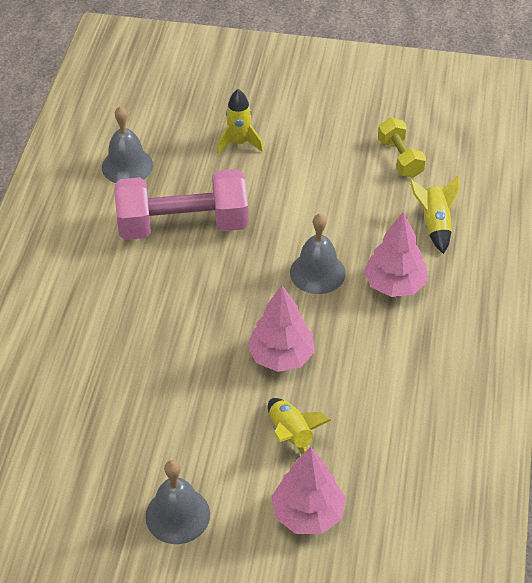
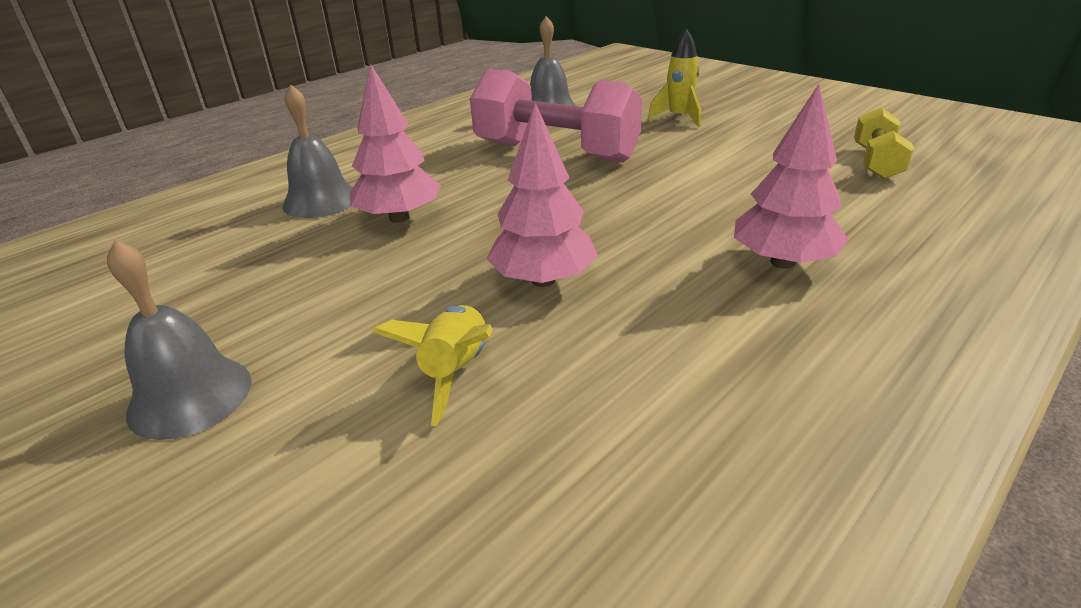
camera: 35 degrees right, 15 degrees down
pink tree [271,447,346,534] -> pink tree moved to [350,64,441,223]
grey bell [290,214,346,294] -> grey bell moved to [282,85,353,218]
yellow rocket [410,176,459,254] -> none

